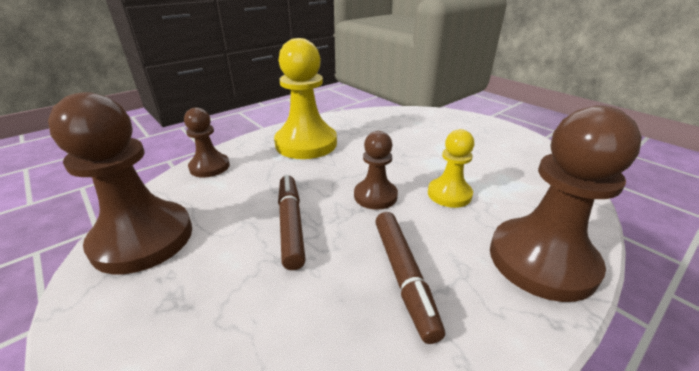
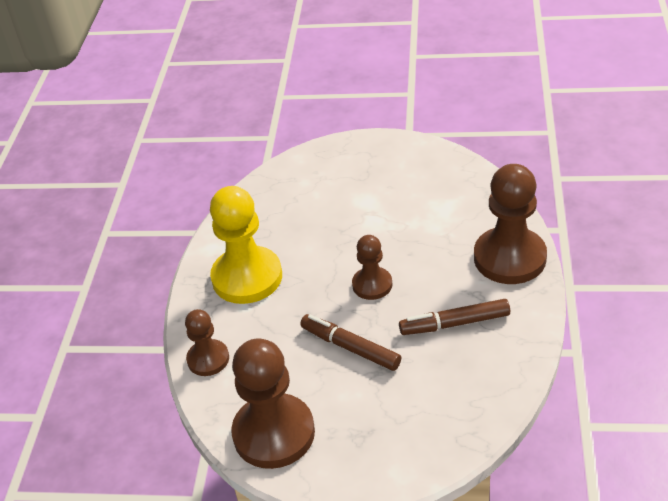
camera: 40 degrees left, 10 degrees up
brown marker [375,212,445,344] -> brown marker turned 135 degrees clockwise [399,299,510,335]
yellow pawn [428,129,474,208] -> none

